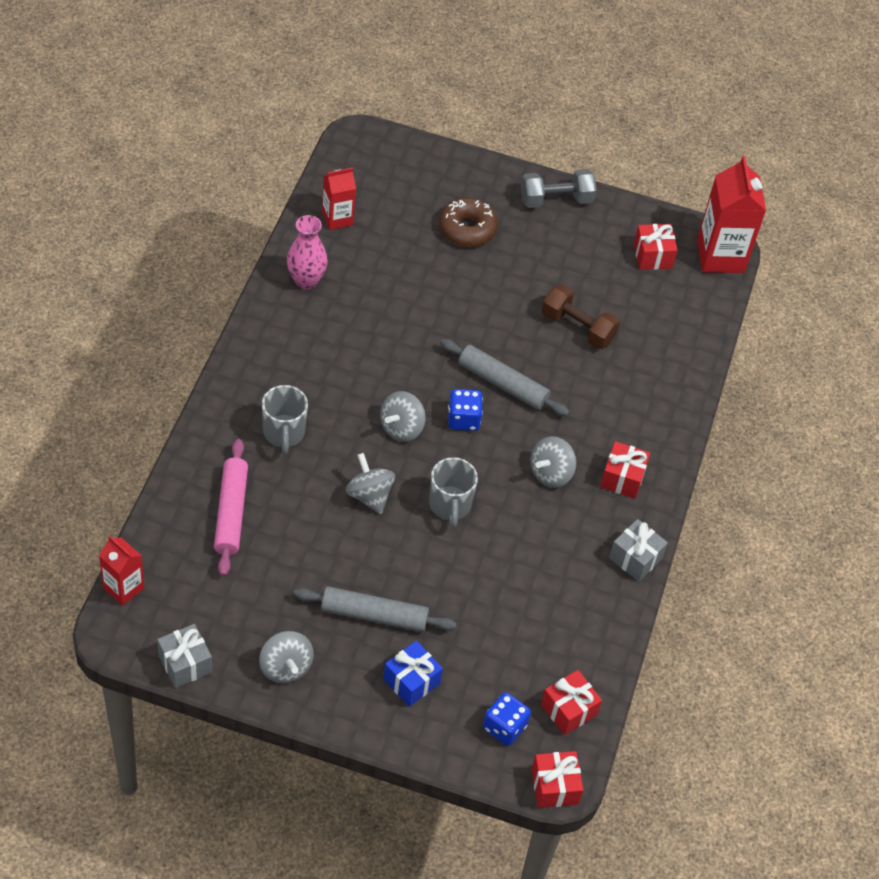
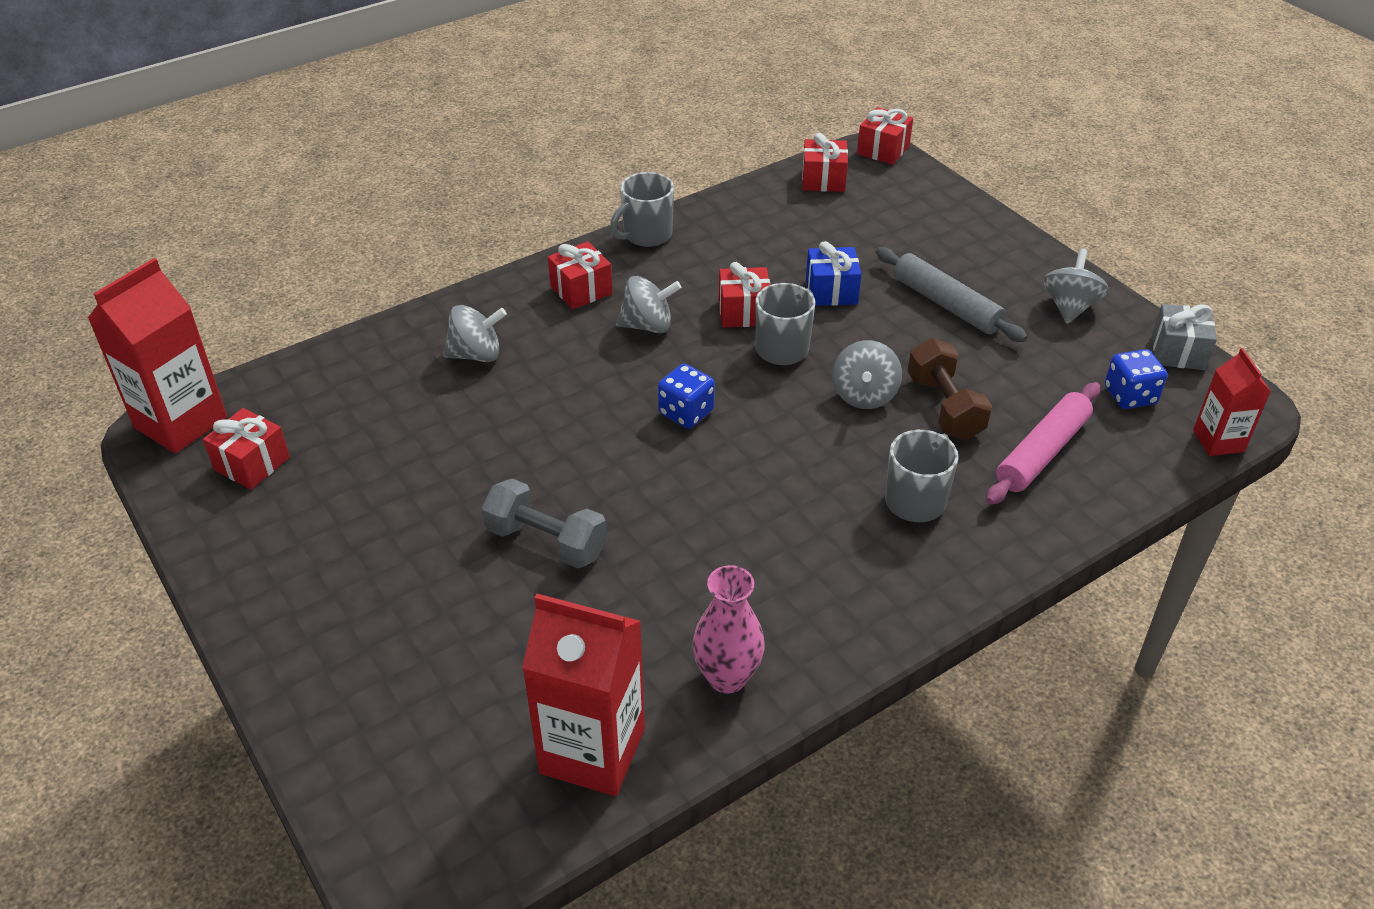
camera: 135 degrees left, 10 degrees down
red carton [322,168,356,230] -> red carton [522,593,645,796], size x1.75
grey spinning top [380,391,425,442] -> grey spinning top moved to [443,305,507,362]
blue gift [383,641,443,707] -> blue gift moved to [806,241,861,306]
brown donut [439,198,498,247] -> none
grey rolling pin [440,339,570,416] -> none
blue dice [483,692,531,746] -> blue dice moved to [1105,349,1168,409]
grey dumbbell [520,169,597,208] -> grey dumbbell moved to [482,479,607,568]
brown dumbbell [542,284,620,349] -> brown dumbbell moved to [907,338,992,440]
grey gift [609,519,668,581] -> grey mug [610,172,674,247]
none -> red gift [719,262,770,328]

